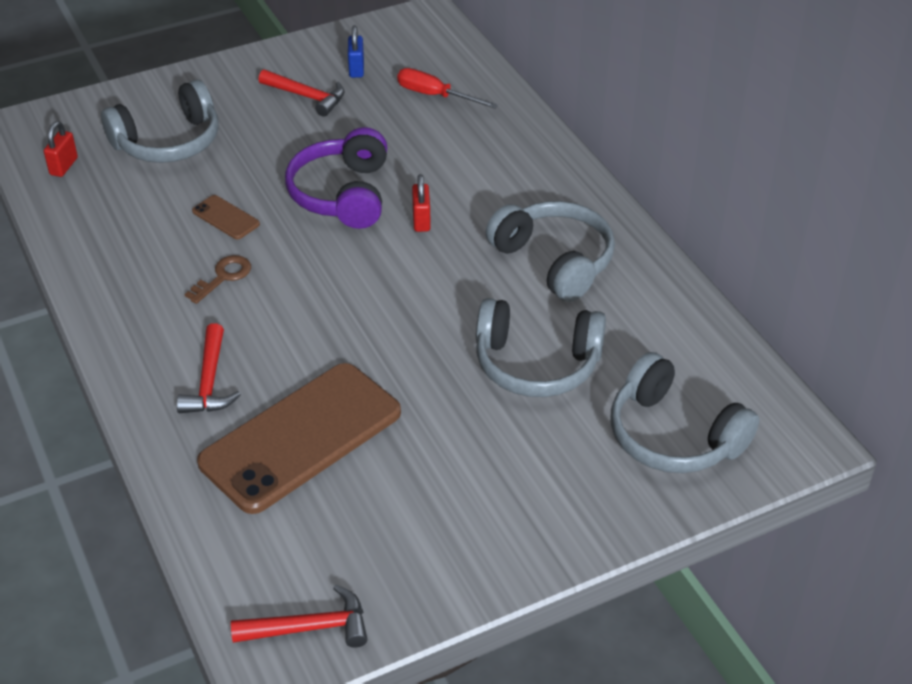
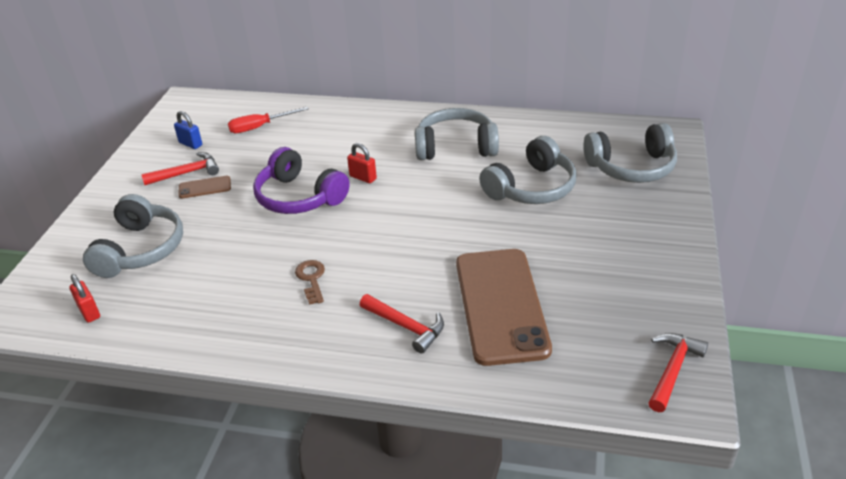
camera: 50 degrees left, 5 degrees down
brown phone [192,195,260,239] -> brown phone moved to [179,176,231,199]

